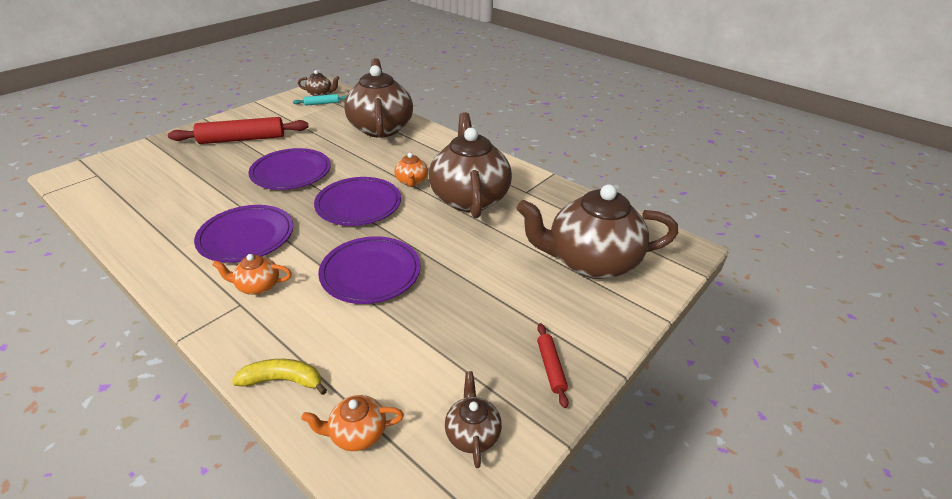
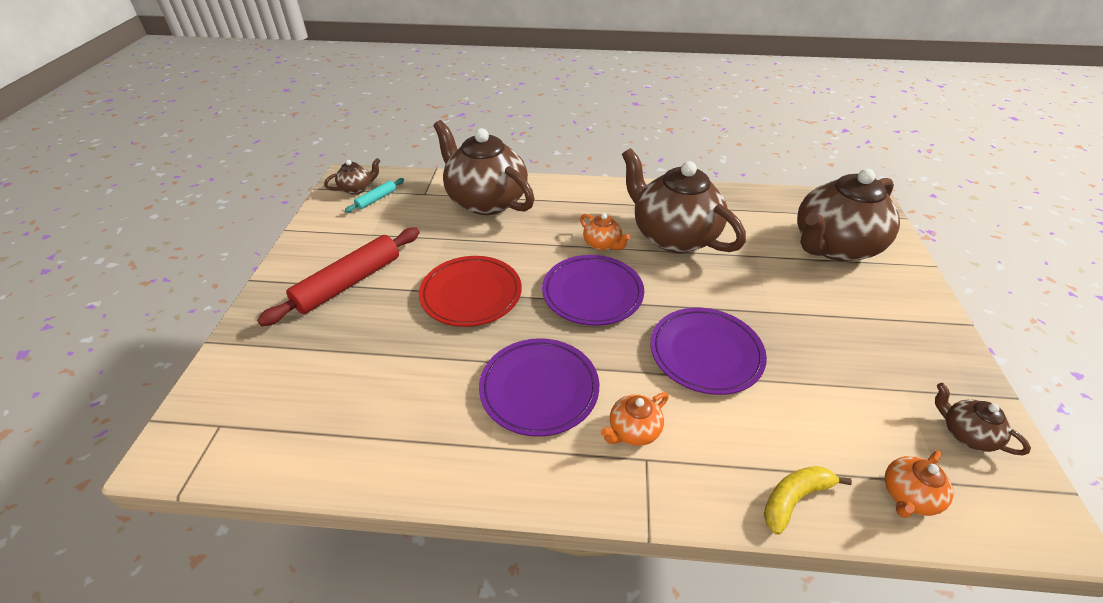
camera: 35 degrees left, 5 degrees up
purple plate [248,148,331,190] -> red plate [419,256,522,327]
red rolling pin [537,323,569,408] -> none

